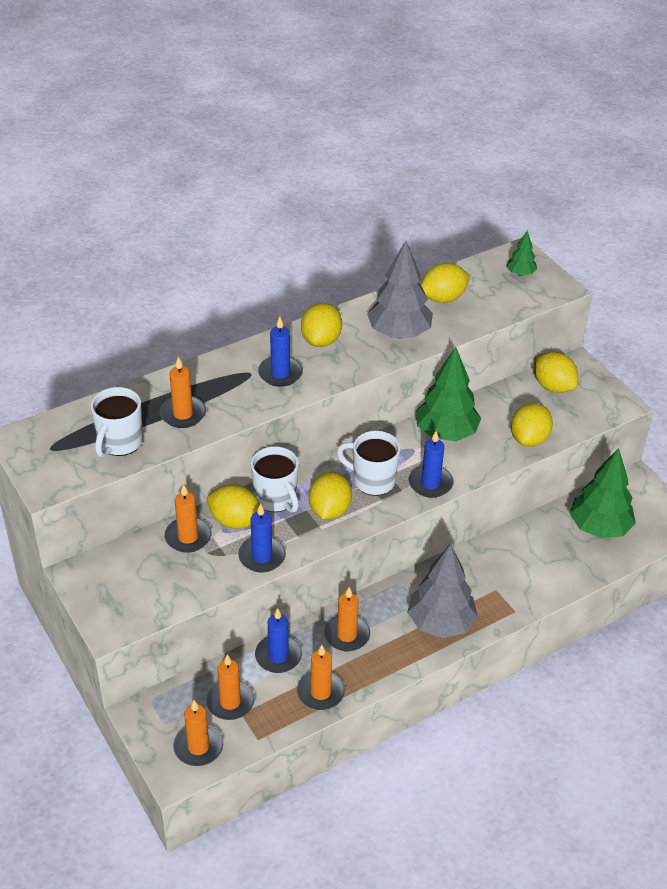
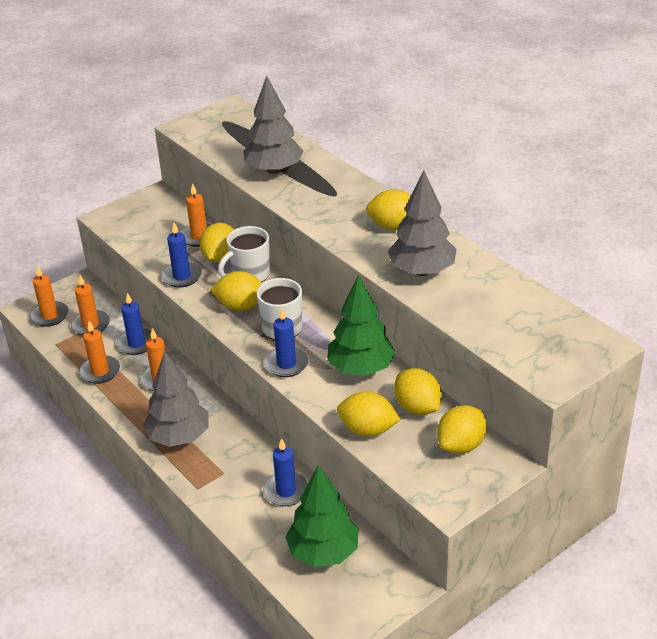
camera: 85 degrees right, 5 degrees down
white mug [90,387,143,458] -> none
orange candle [160,357,206,428] -> grey tree [243,76,304,174]
blue candle [258,317,303,387] -> blue candle moved to [263,438,308,506]
yellow lemon [421,263,470,303] -> yellow lemon moved to [394,368,442,415]
green tree [507,230,537,276] -> none

